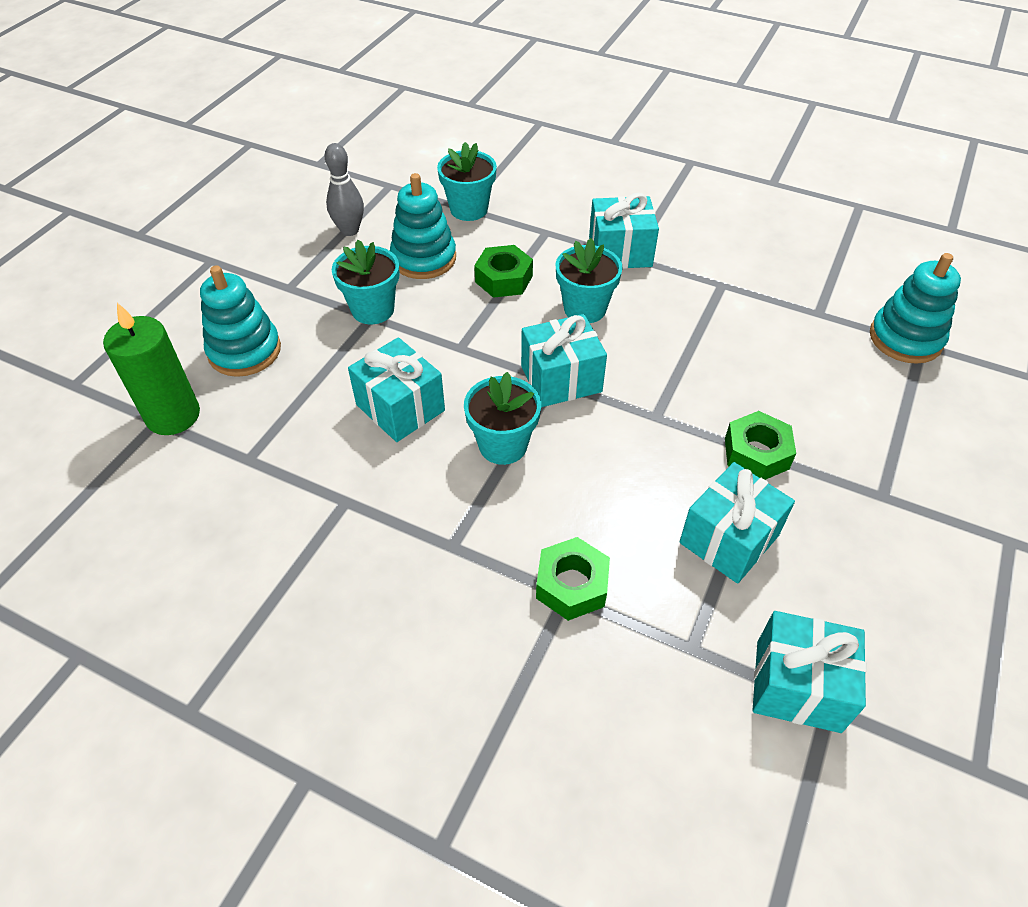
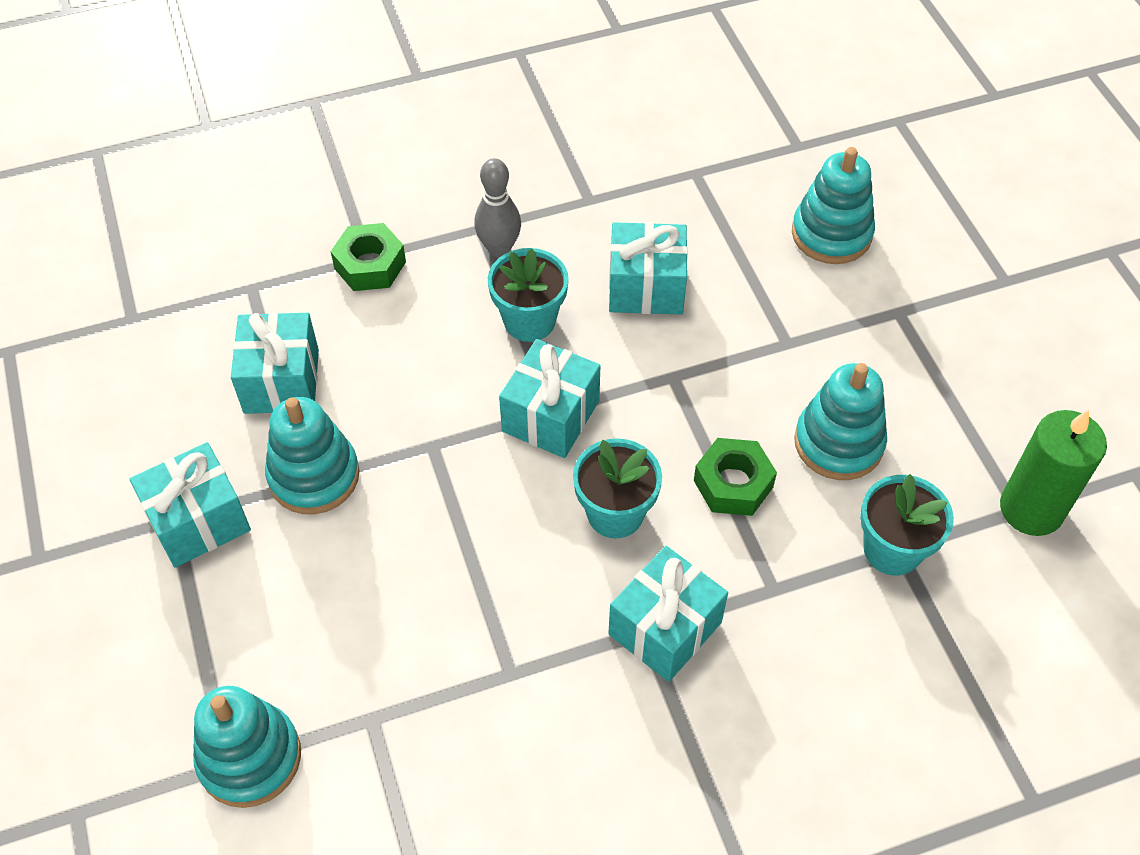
camera: 135 degrees right, 5 degrees up
green candle [103,303,200,435] -> green candle moved to [1000,409,1107,536]
grey bowling pin [325,143,364,236] -> grey bowling pin moved to [474,158,521,257]
turquoise flower pot [332,240,400,324] -> none
green nut [725,411,796,480] -> turquoise stacking toy [265,397,360,514]
turquoise gift [752,611,867,733] -> turquoise gift moved to [130,442,251,567]

